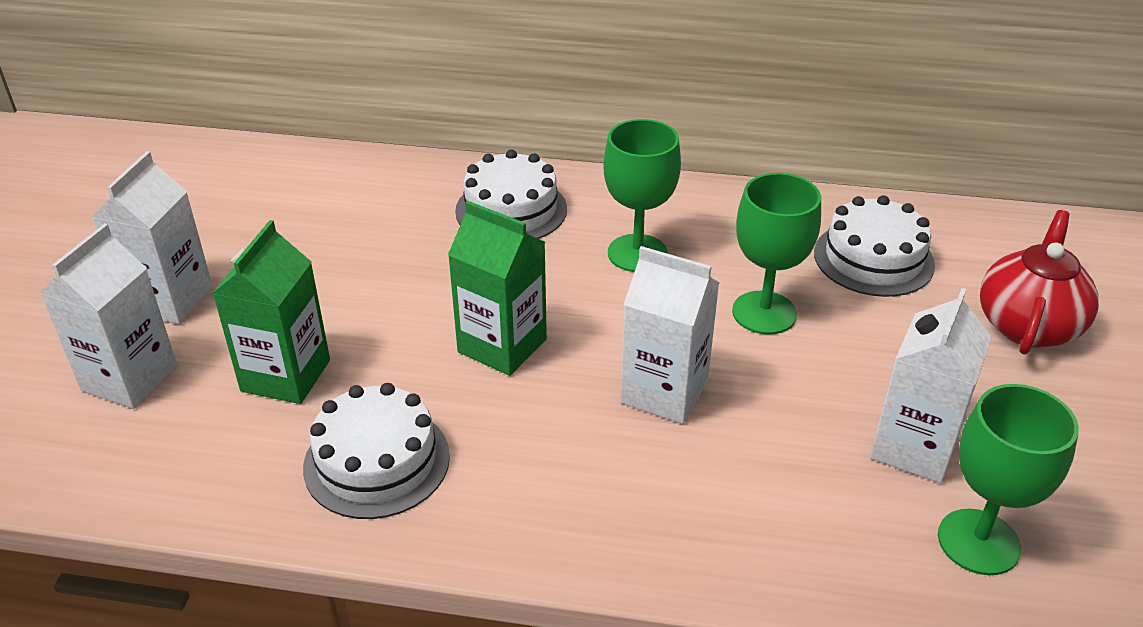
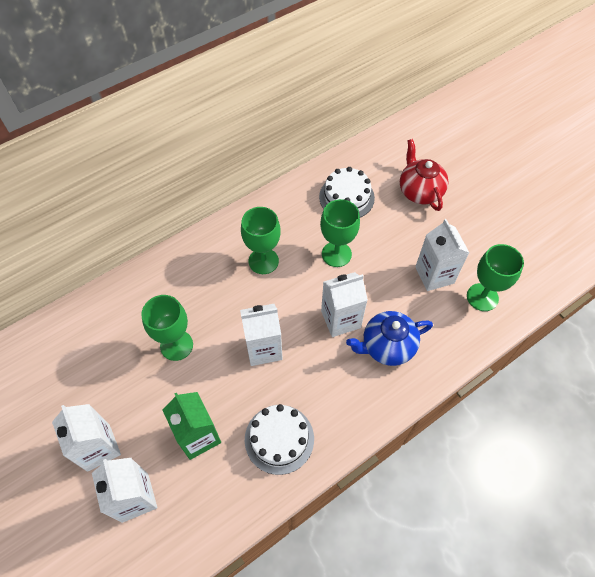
camera: 45 degrees left, 20 degrees up
green carton [448,200,547,376] -> white carton [240,304,283,366]
white cake [455,150,567,239] -> none
none -> green goblet [141,295,193,361]
none -> blue teapot [346,311,433,366]

